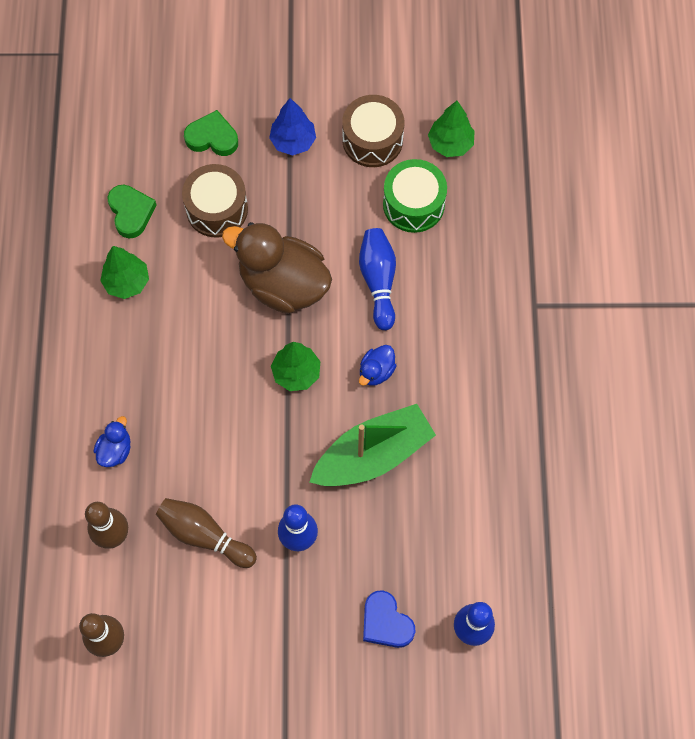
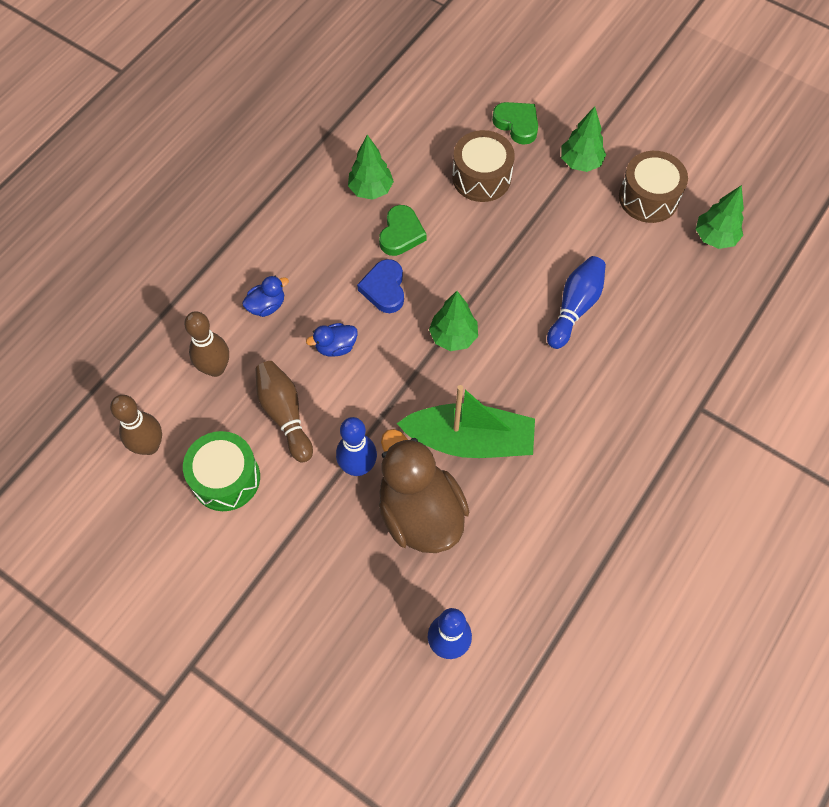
camera: 35 degrees right, 5 degrees down
green heart [107,185,156,239] -> green heart moved to [379,205,427,256]
brown duck [222,222,332,314] -> brown duck moved to [379,429,469,553]
blue tree [269,98,316,155] -> green tree [561,106,606,172]
blue duck [359,345,397,386] -> blue duck moved to [306,323,358,357]
blue heart [363,590,415,648] -> blue heart moved to [357,259,404,313]
green drum [383,159,447,233] -> green drum moved to [183,431,260,511]

